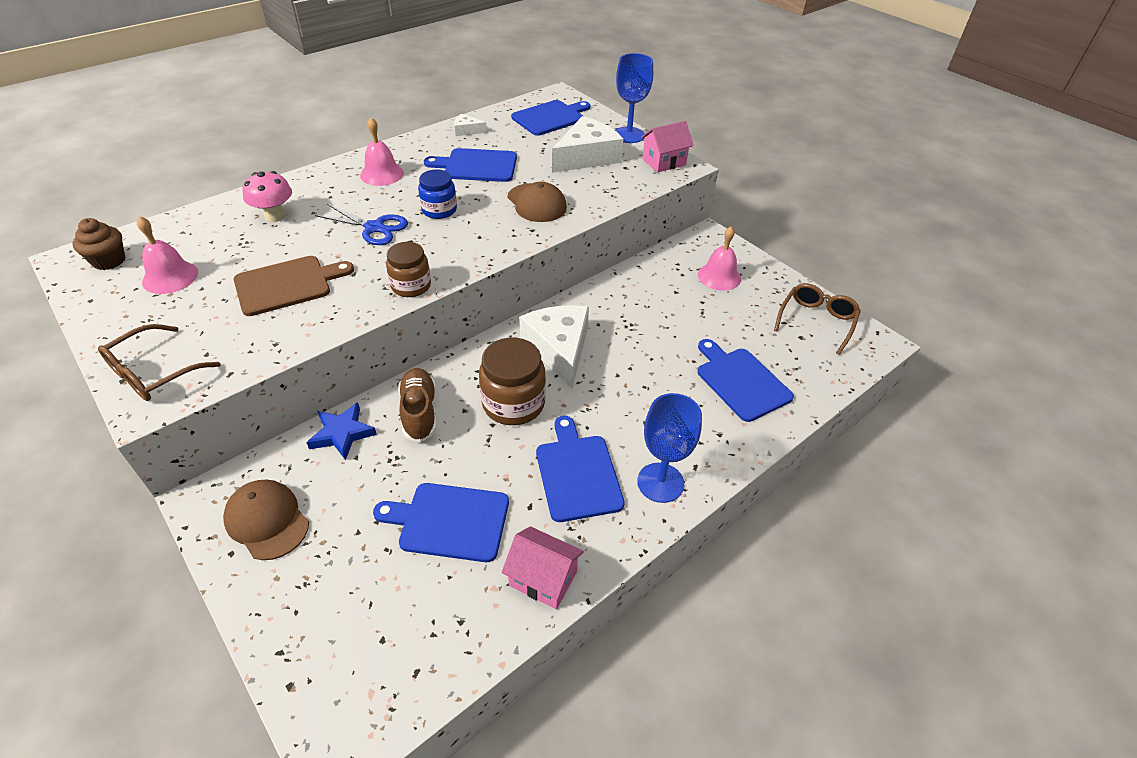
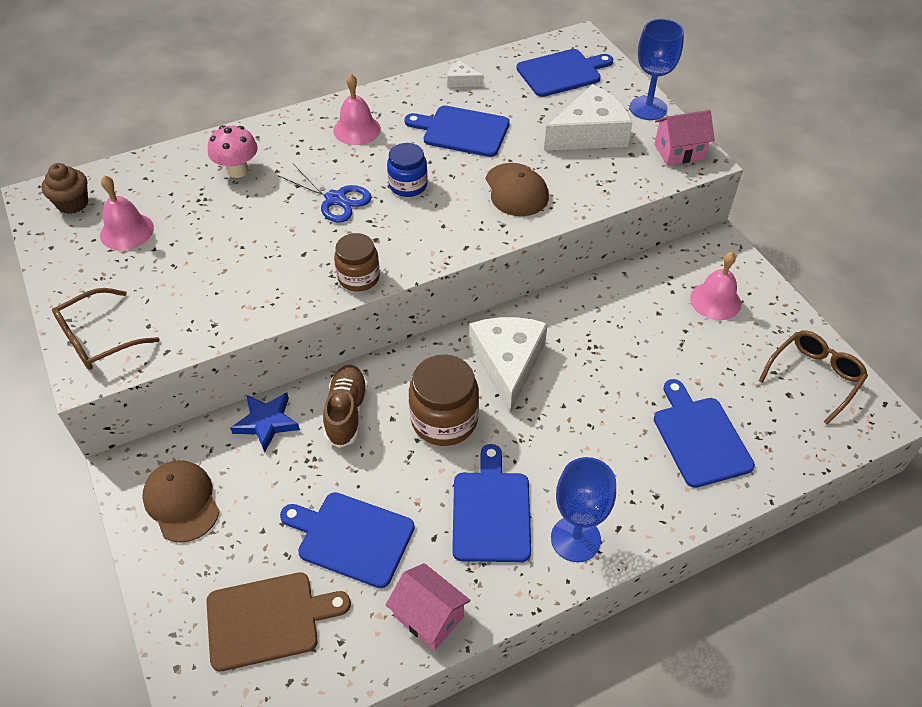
camera: 15 degrees right, 5 degrees up
brown cutting board [234,256,354,316] -> brown cutting board moved to [206,572,351,672]

